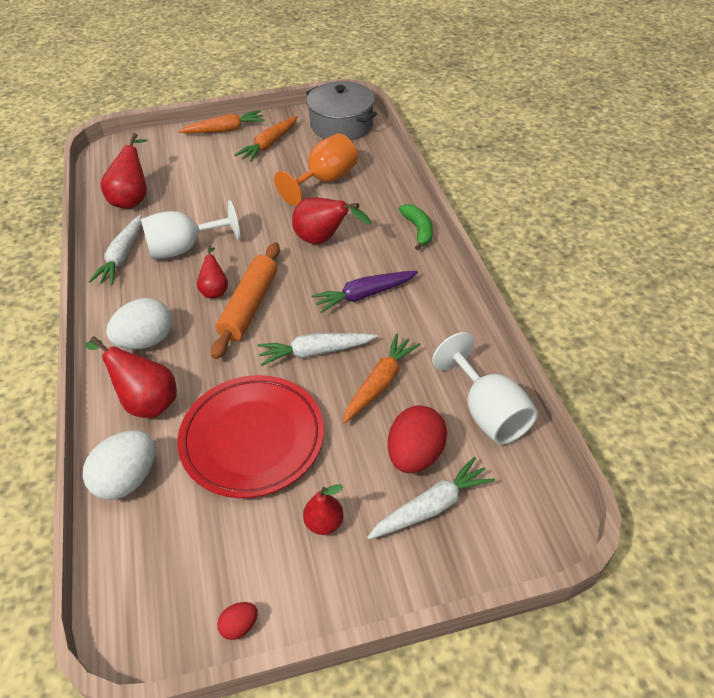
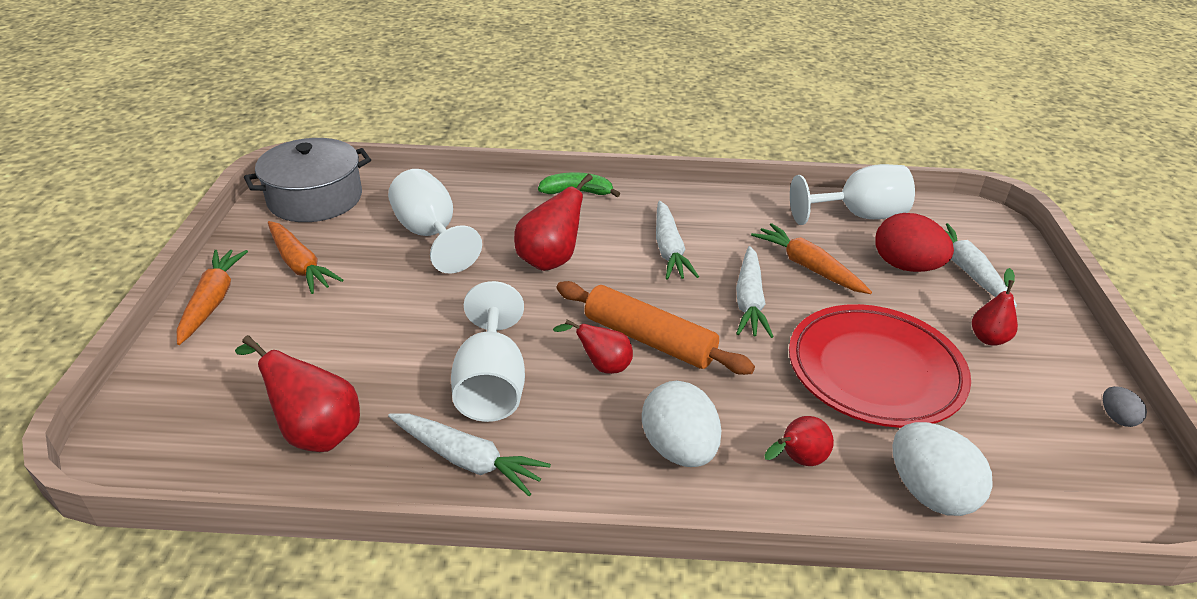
camera: 75 degrees left, 10 degrees down
red pear [86,336,177,418] -> red pear [765,416,834,466], size x0.61
red egg [217,602,258,640] -> grey egg [1103,386,1147,427]
orange goblet [274,133,358,206] -> white goblet [388,169,482,274]
purple carrot [311,271,418,313] -> white carrot [656,201,699,280]

